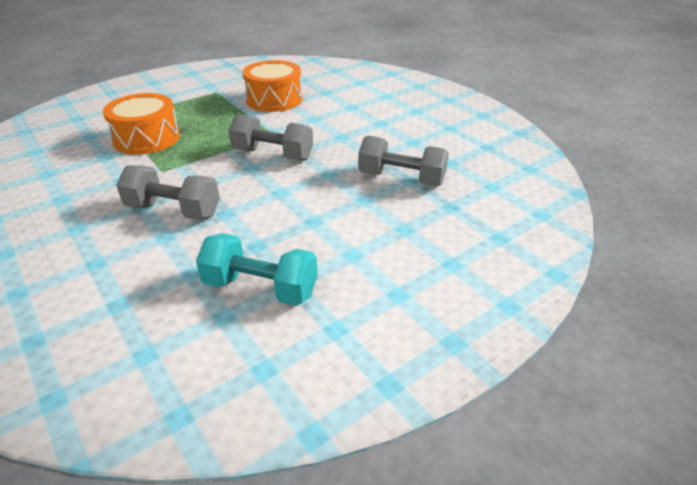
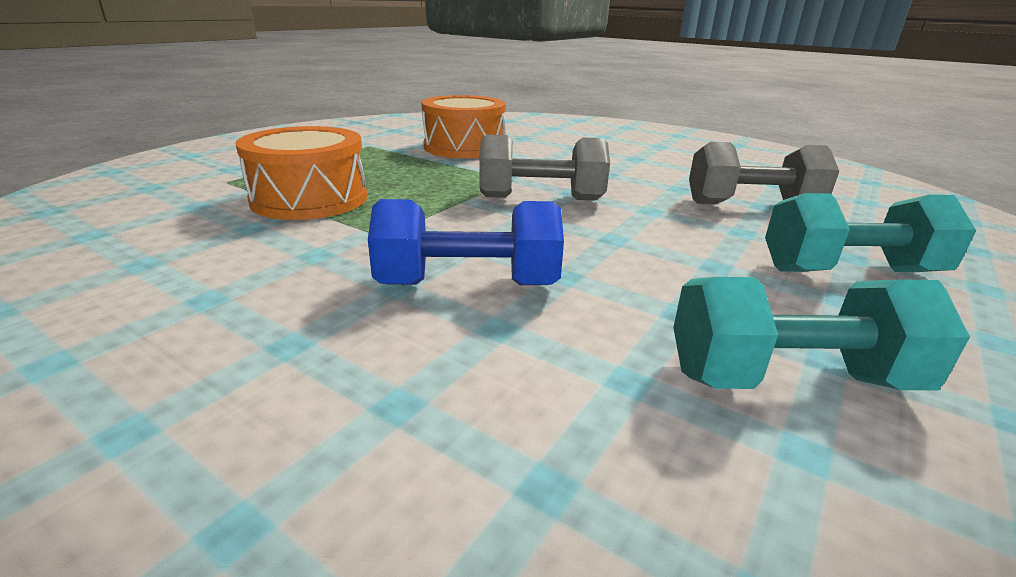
camera: 20 degrees left, 10 degrees down
grey dumbbell [116,165,220,220] -> blue dumbbell [368,199,564,285]
none -> turquoise dumbbell [765,193,976,272]

